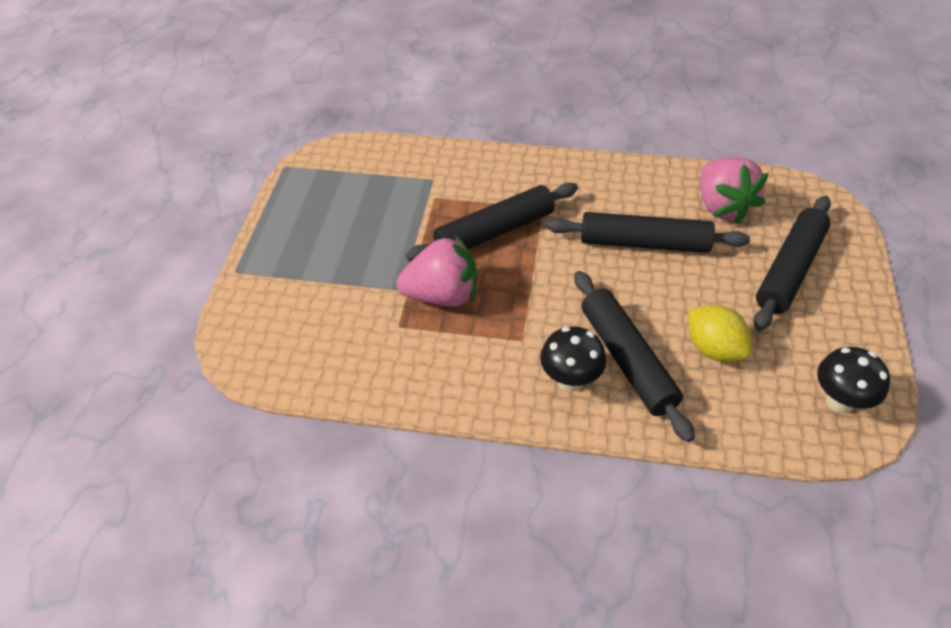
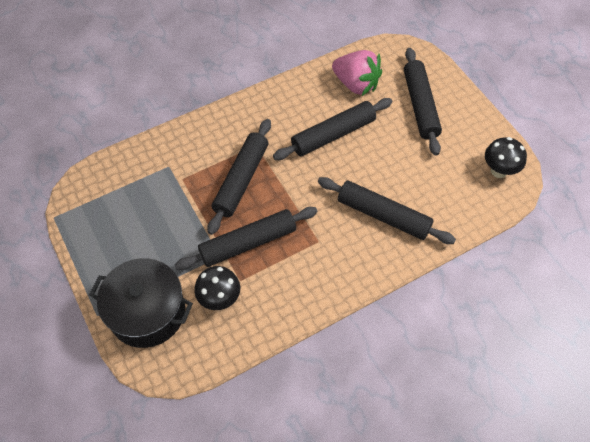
camera: 40 degrees left, 10 degrees up
pink strawberry [396,235,477,307] -> black rolling pin [175,207,317,270]
black mushroom [540,326,607,392] -> black mushroom moved to [194,266,240,310]
yellow lemon [689,305,752,362] -> none
none -> black pot [89,258,193,348]

